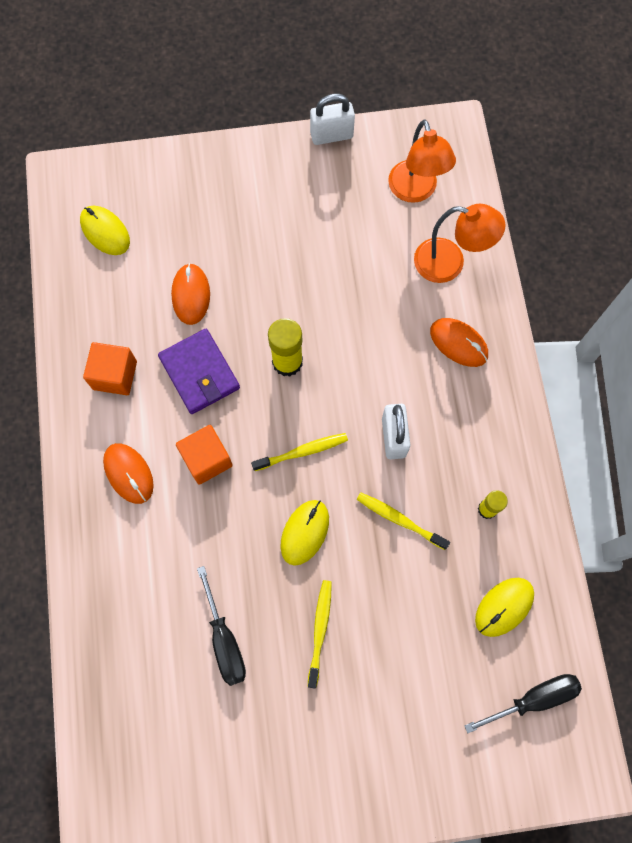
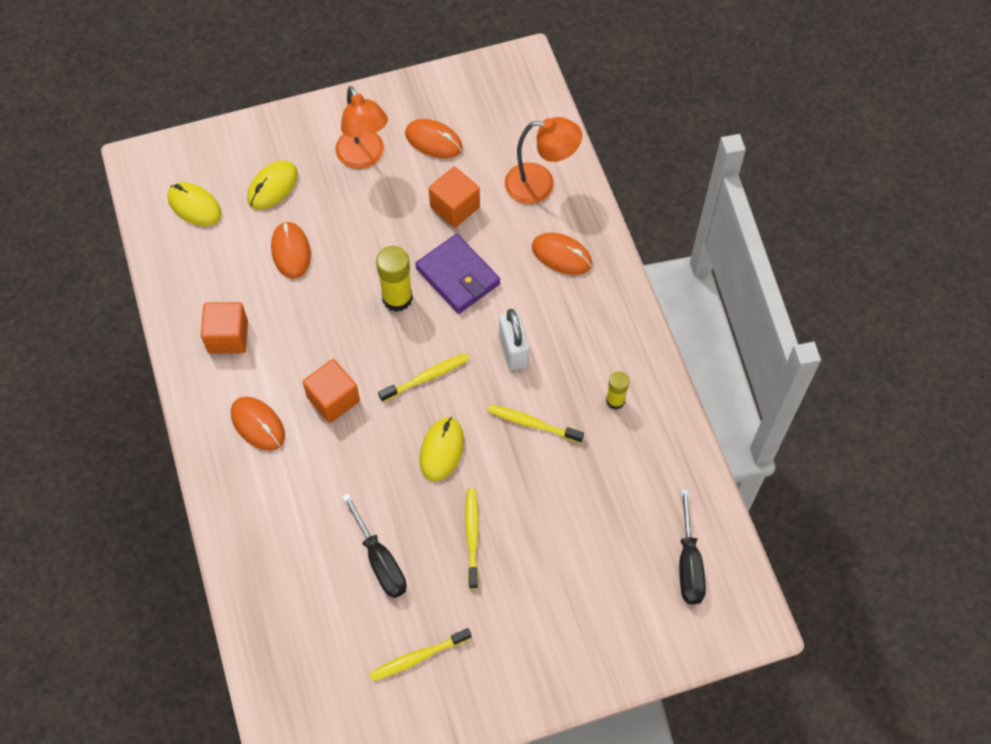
camera: 10 degrees left, 10 degrees down
purple wallet [158,329,240,414] -> purple wallet moved to [415,234,500,314]
white padlock [310,93,355,145] -> none
orange lamp [388,120,456,203] -> orange lamp moved to [335,86,388,169]
black screwdriver [464,674,582,733] -> black screwdriver turned 120 degrees clockwise [679,489,706,605]
yellow mouse [475,578,534,637] -> yellow mouse moved to [247,161,298,210]
none -> yellow toothbrush [369,628,472,682]
none -> orange mouse [405,119,462,159]
none -> orange cube [429,167,480,228]

